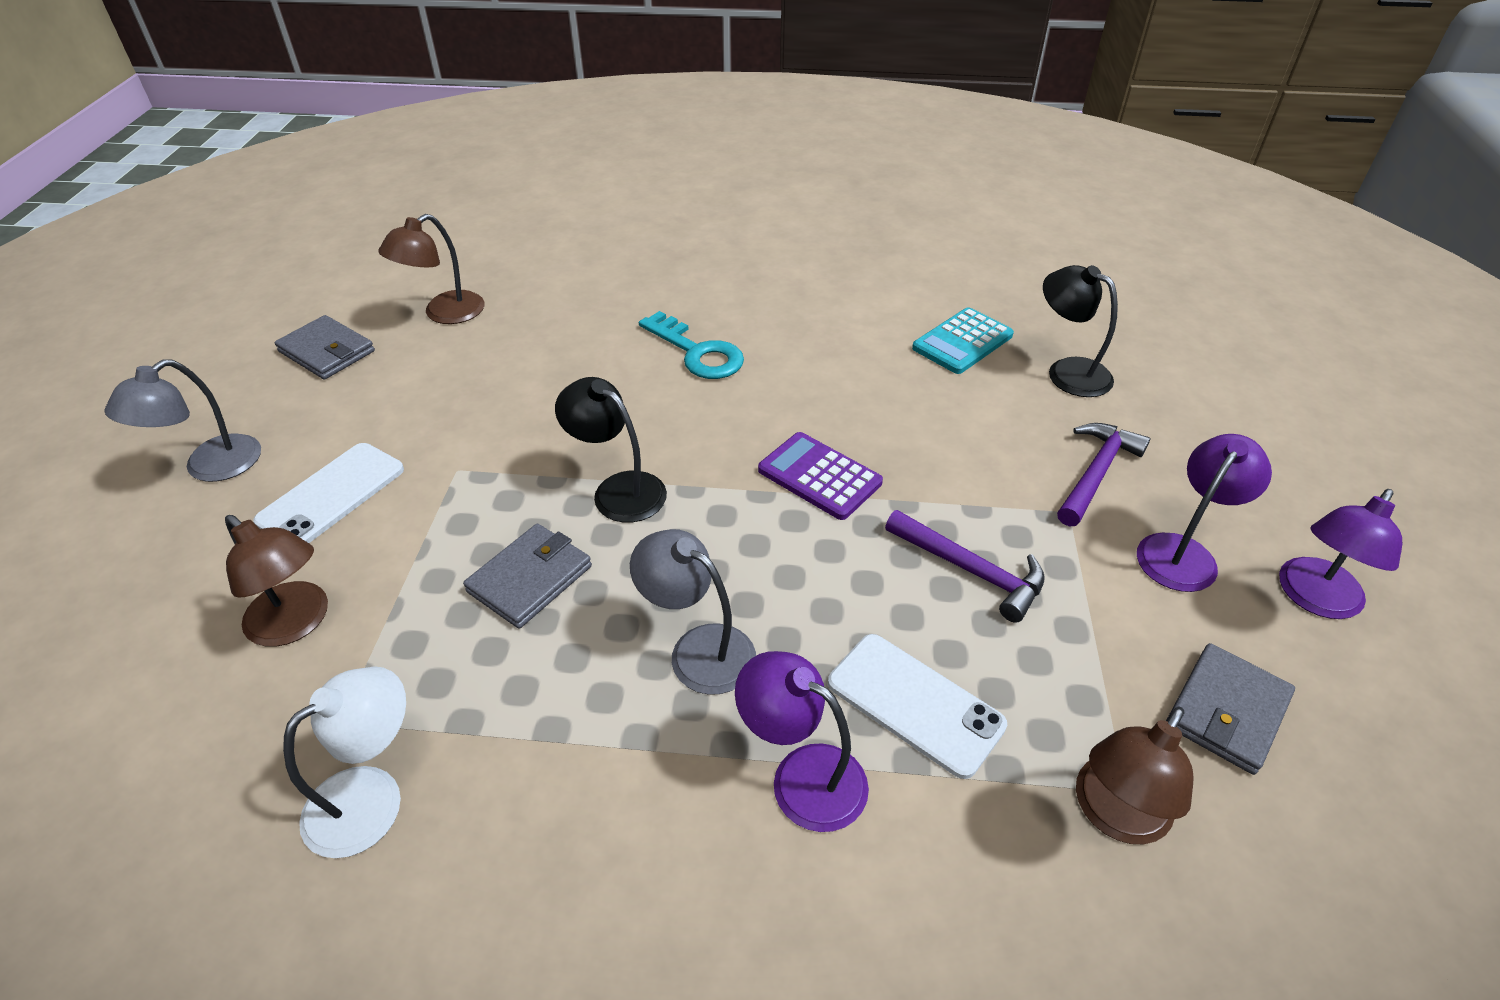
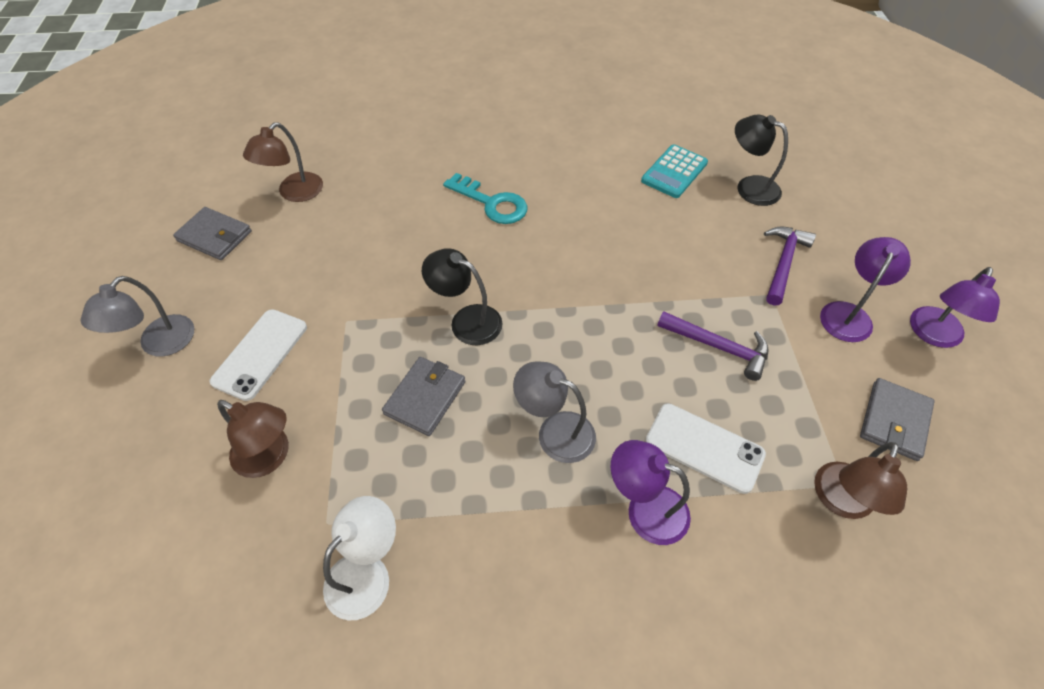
camera: 10 degrees left, 10 degrees up
purple calculator [758,432,883,520] -> none

